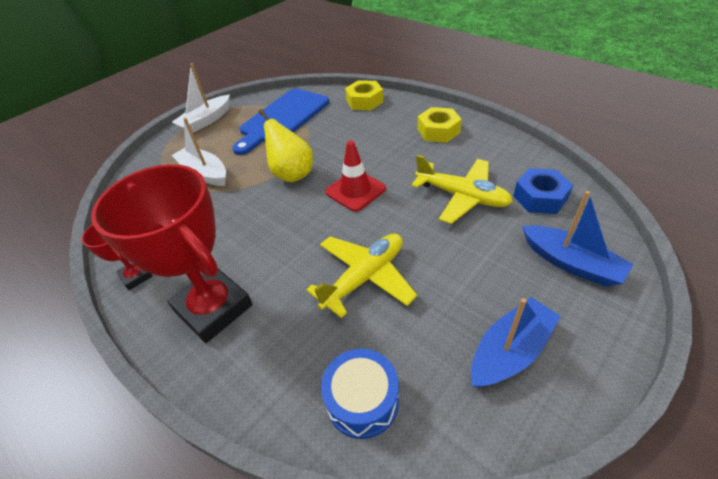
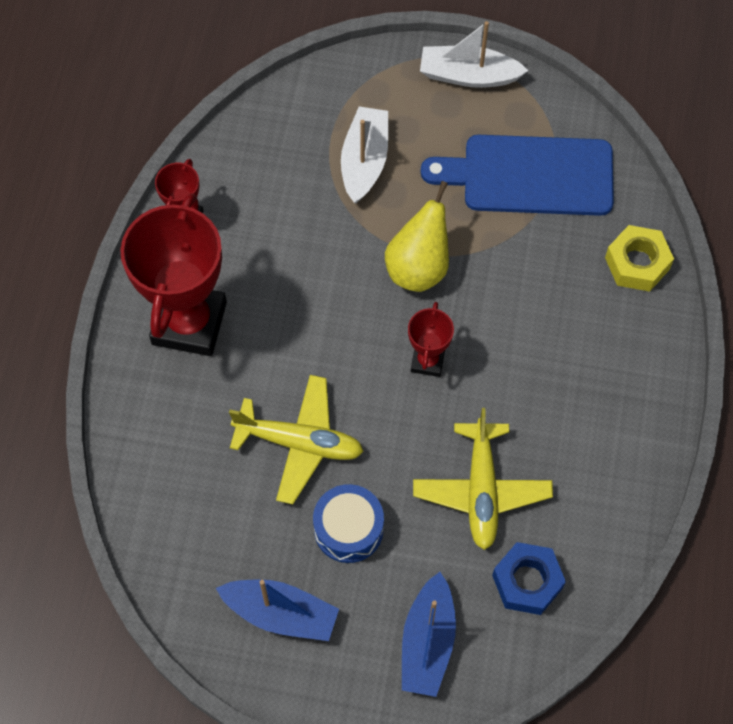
camera: 55 degrees right, 20 degrees up
blue drum [321,349,399,439] -> blue drum moved to [313,484,384,563]
red traffic cone [325,141,386,212] -> red trophy [408,302,454,377]
yellow nut [417,107,462,143] -> none

